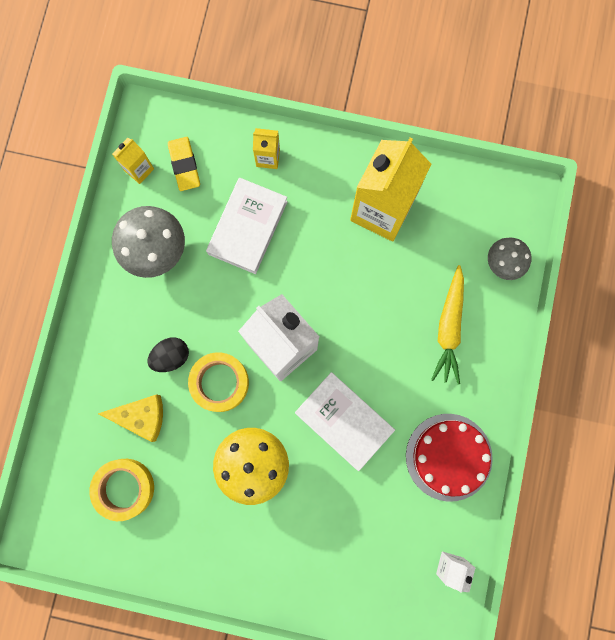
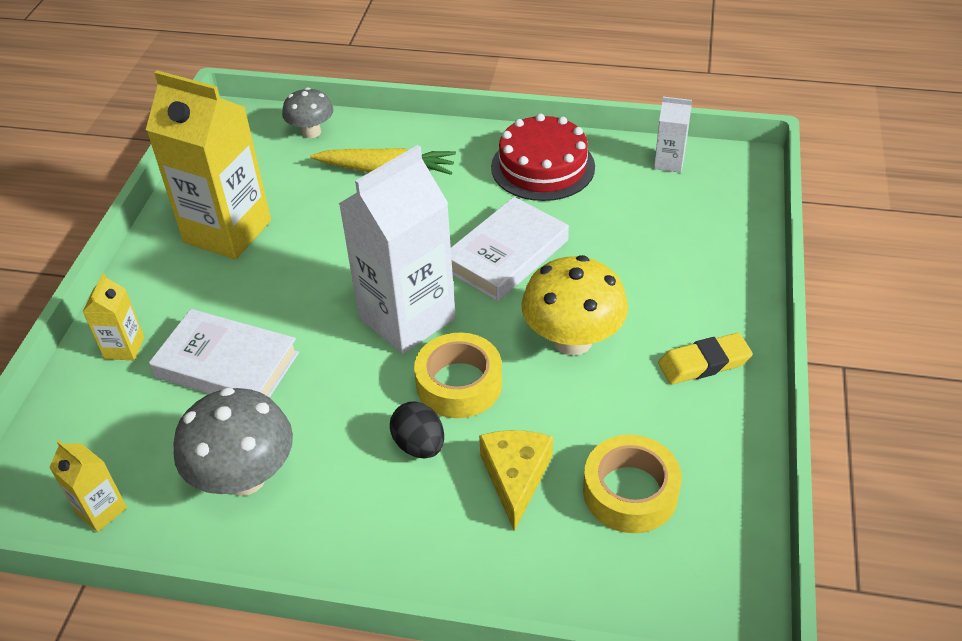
camera: 90 degrees left, 35 degrees down
yellow eraser [168,137,200,191] -> yellow eraser moved to [658,333,753,384]

